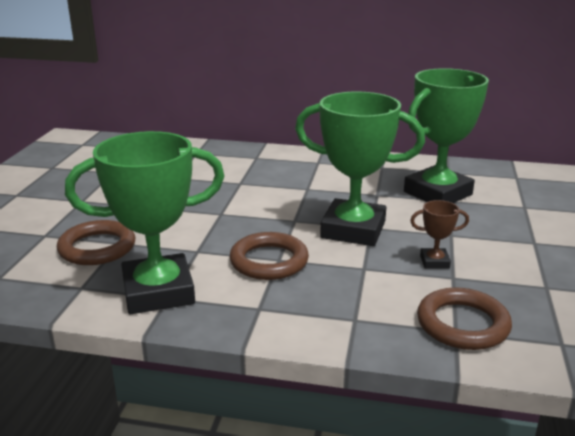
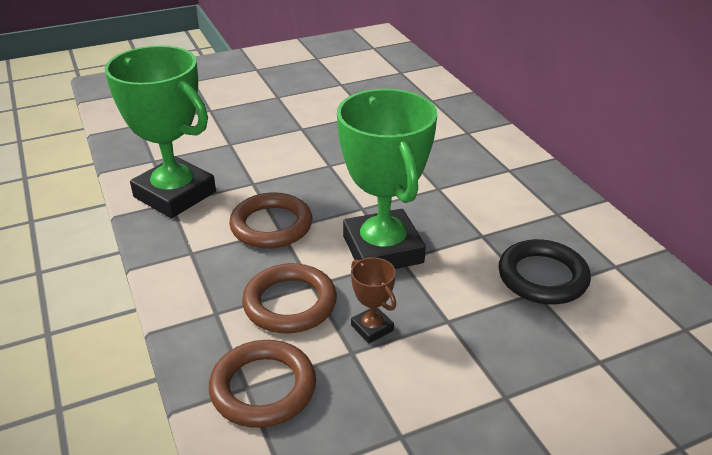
camera: 55 degrees right, 10 degrees up
brown ring [57,220,135,265] -> brown ring moved to [242,263,337,333]
green trophy [404,68,489,203] -> black ring [498,239,591,304]

